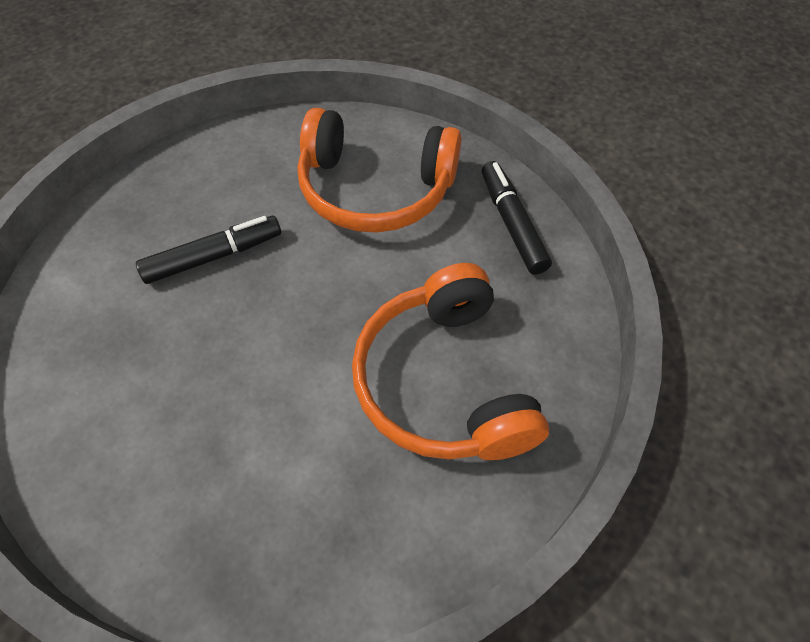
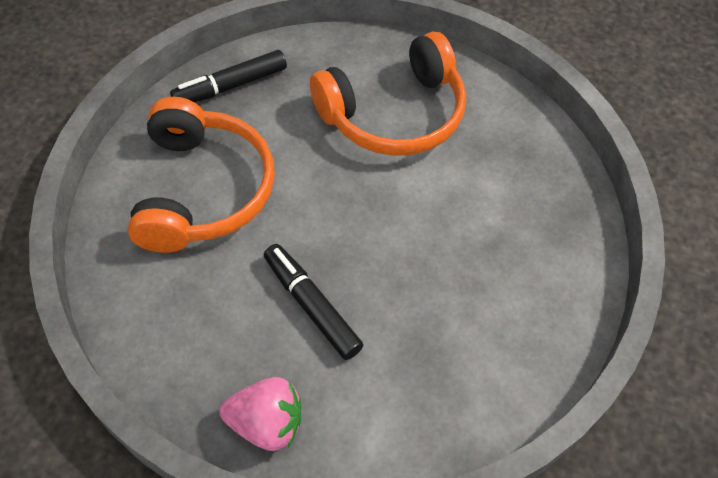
camera: 105 degrees left, 0 degrees up
none -> pink strawberry [219,377,301,451]

